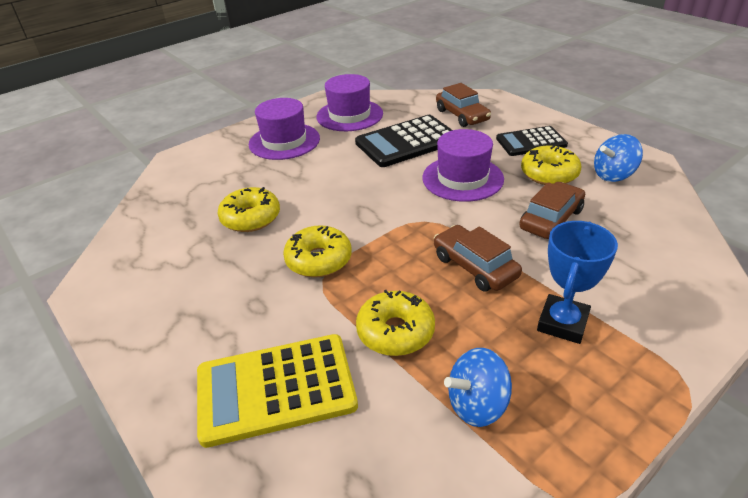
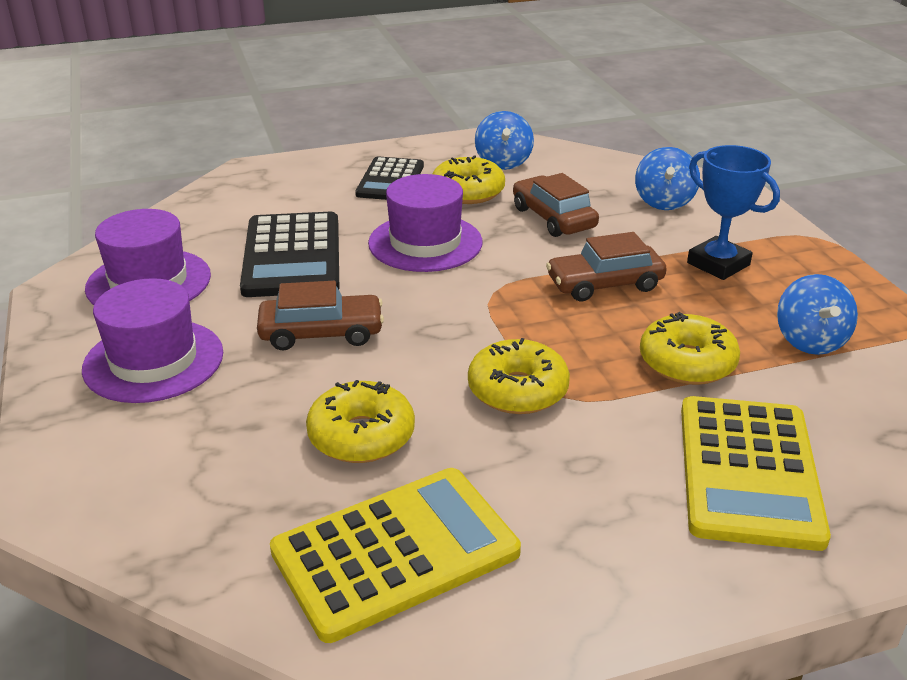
camera: 70 degrees left, 5 degrees down
brown car [436,83,491,127] -> brown car moved to [257,281,384,351]
none -> yellow calculator [270,468,521,643]
none -> blue spinning top [635,147,700,210]

